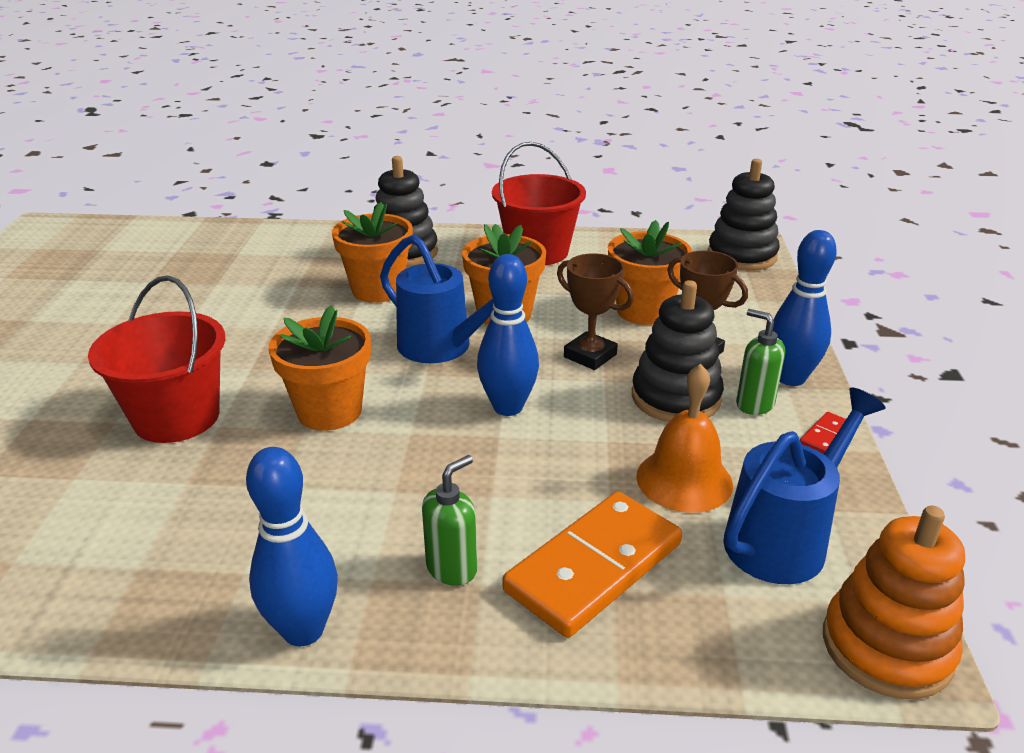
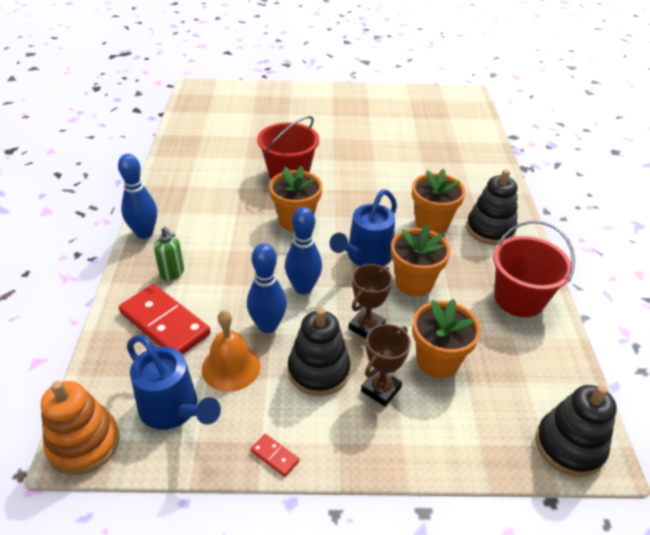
camera: 85 degrees right, 10 degrees up
orange domino [502,491,682,637] -> red domino [119,284,211,355]
green soap dispenser [736,309,785,415] -> none
blue bowling pin [773,230,837,386] -> blue bowling pin moved to [247,243,287,333]

